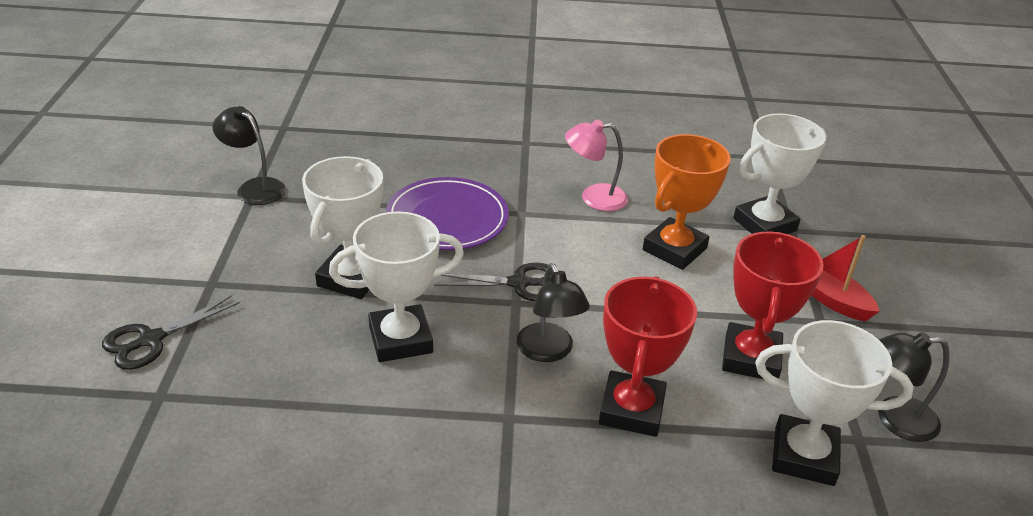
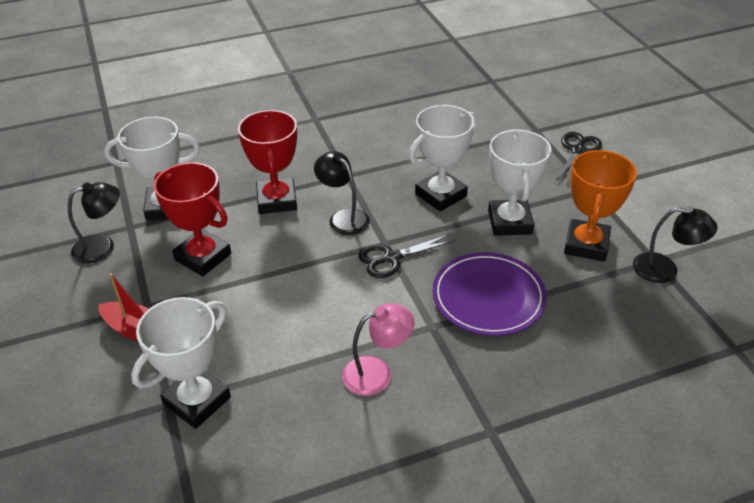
camera: 160 degrees right, 5 degrees up
orange trophy [643,134,731,270] -> orange trophy moved to [564,150,637,262]
red trophy [722,232,824,379] -> red trophy turned 45 degrees counterclockwise [154,162,231,276]

